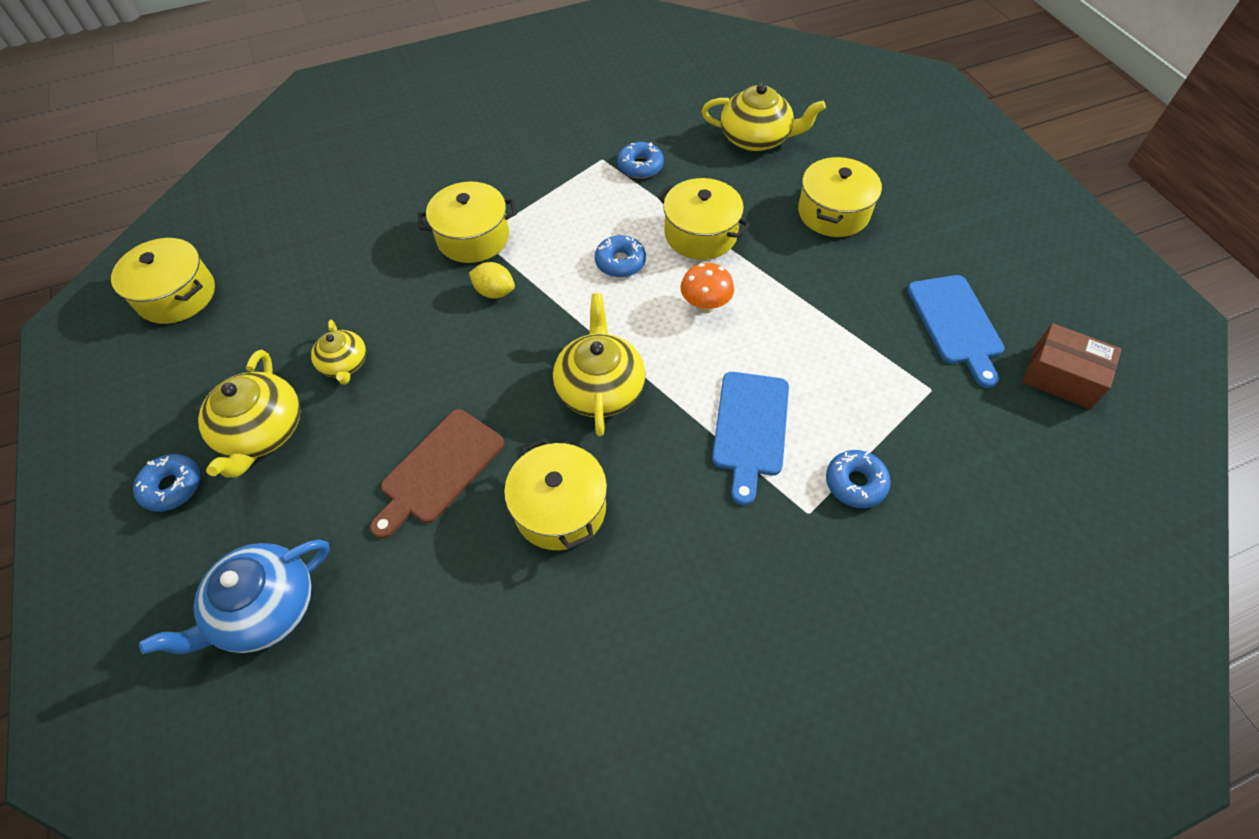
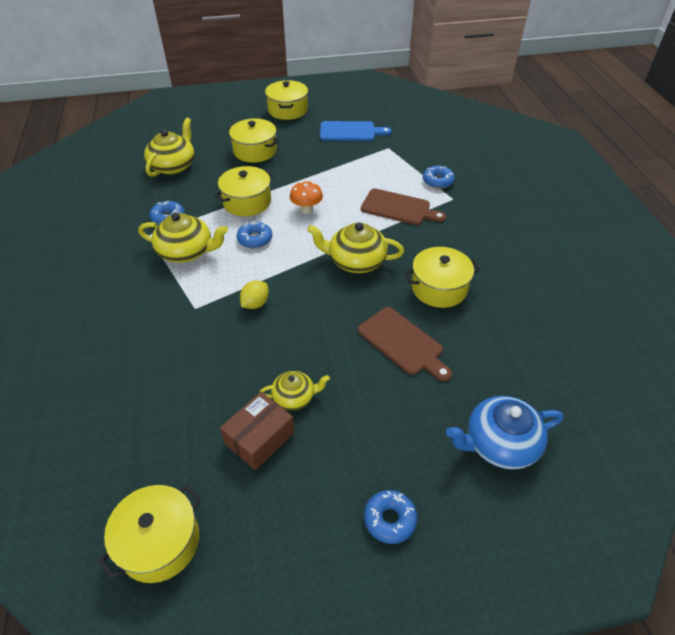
camera: 80 degrees left, 10 degrees down
blue teapot [139,539,330,654] -> blue teapot turned 105 degrees clockwise [446,396,563,470]
yellow teapot [198,350,300,478] -> yellow teapot moved to [138,213,228,263]
yellow pot [418,182,517,263] -> yellow pot moved to [265,80,308,120]
blue cutting board [712,372,789,505] -> brown cutting board [361,189,446,225]
brown box [1023,323,1122,409] -> brown box moved to [220,392,295,470]

